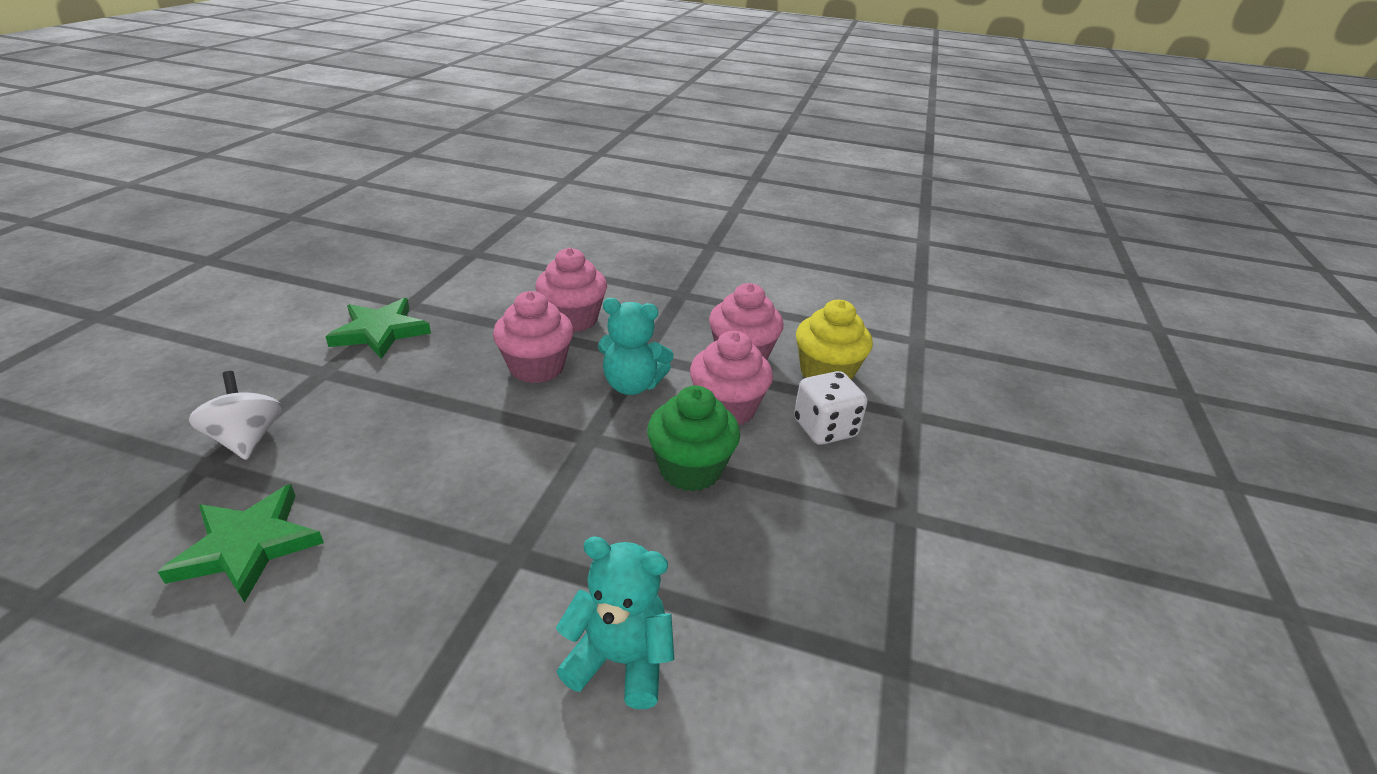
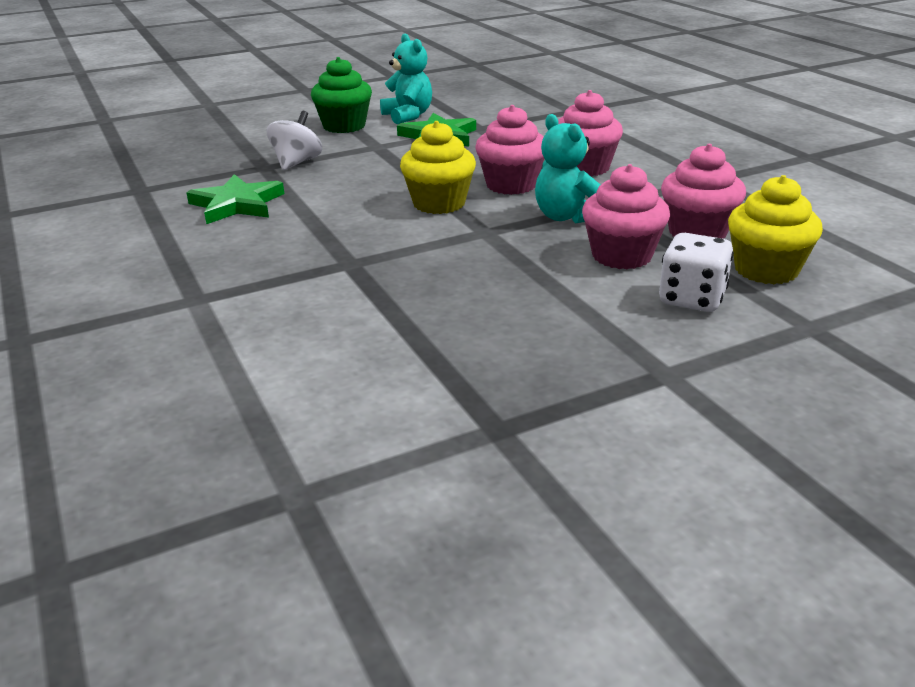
camera: 50 degrees right, 5 degrees down
turquoise teddy bear [556,537,674,709] -> turquoise teddy bear moved to [380,33,432,124]
green cupcake [647,386,740,491] -> green cupcake moved to [311,57,372,133]
none -> yellow cupcake [400,121,476,214]

